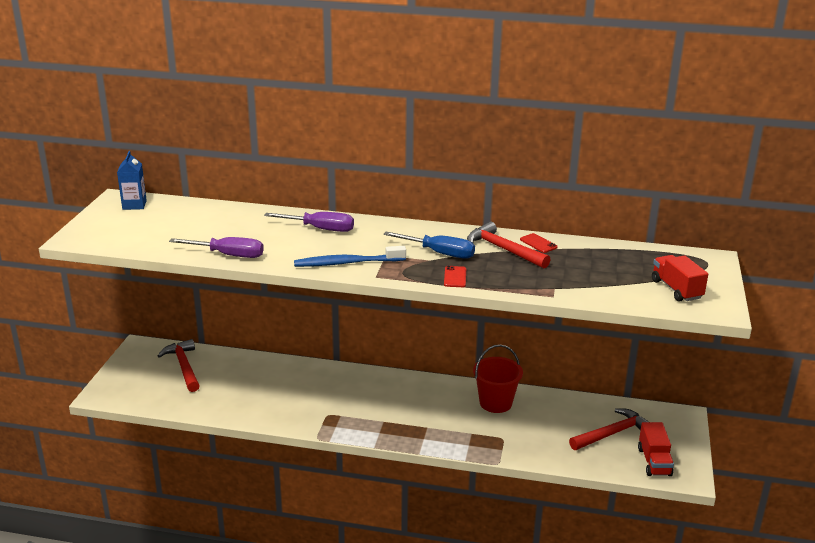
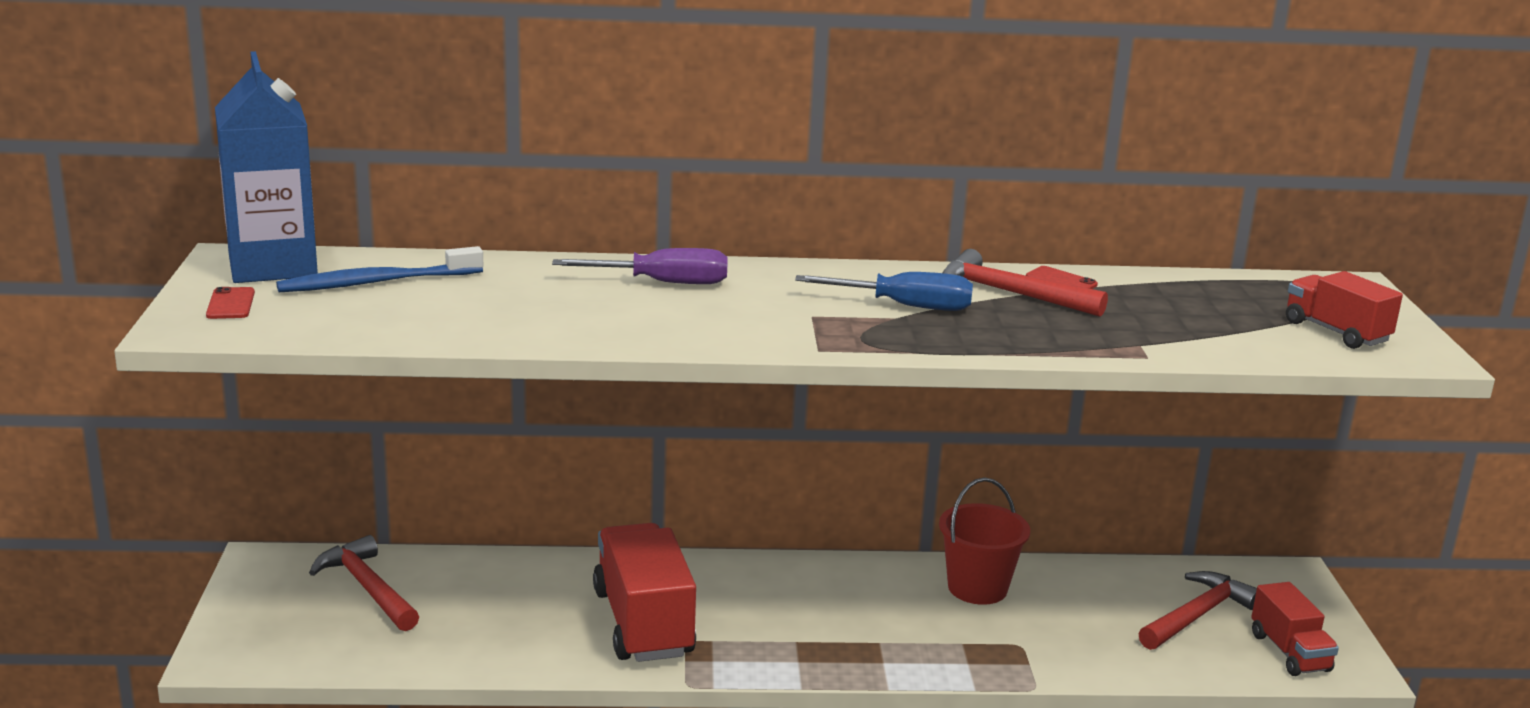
camera: 15 degrees left, 5 degrees down
blue carton [117,151,147,210] -> blue carton [215,51,318,283], size x1.93
purple screwdriver [169,237,264,258] -> none
blue toothbrush [294,246,406,267] -> blue toothbrush moved to [276,246,483,292]
red phone [444,266,466,287] -> red phone moved to [206,287,255,319]
none -> red truck [593,523,696,662]

